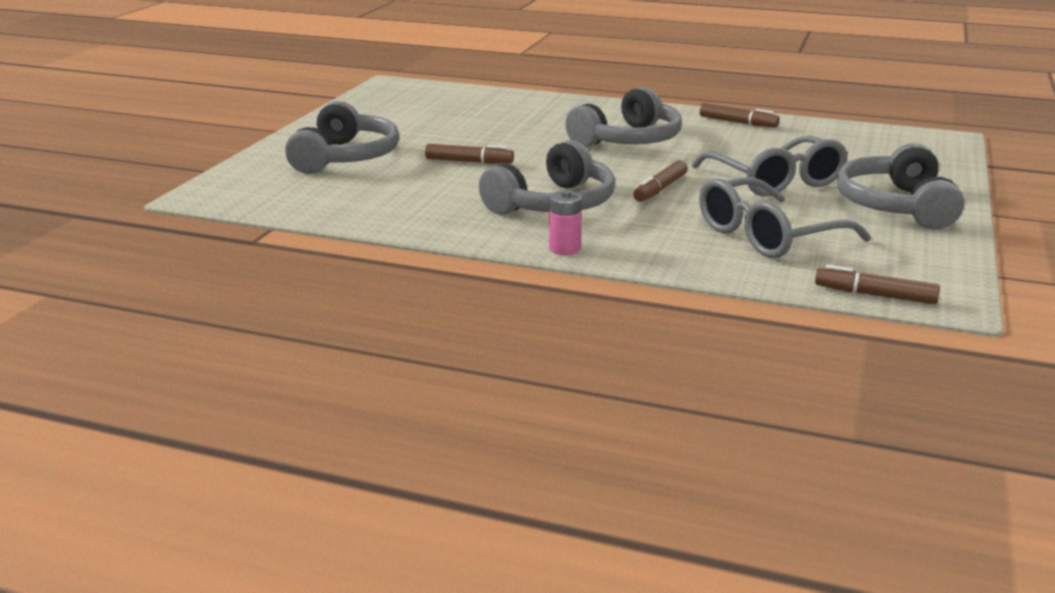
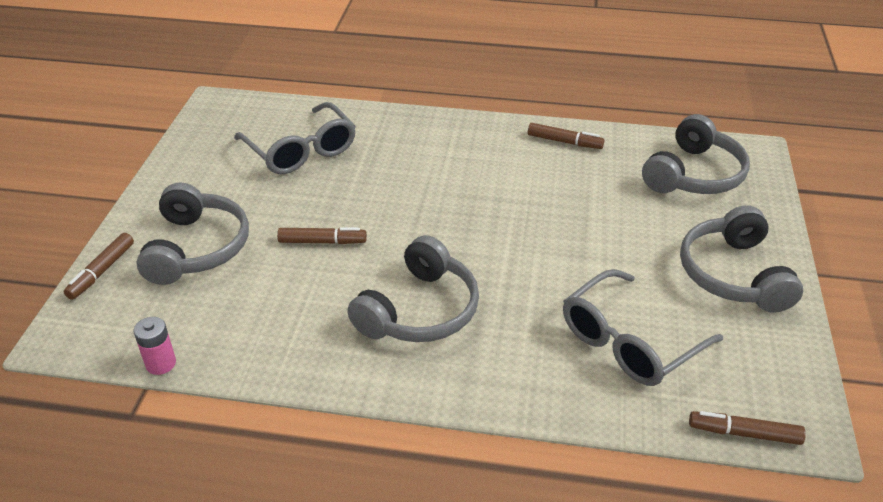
camera: 10 degrees left, 15 degrees up
pink battery [549,190,582,255] -> pink battery moved to [134,317,176,375]
grey headphones [565,87,682,147] -> grey headphones moved to [642,114,750,194]
brown marker [633,160,688,202] -> brown marker moved to [63,233,134,300]
grey glasses [692,136,848,196] -> grey glasses moved to [234,102,356,174]

